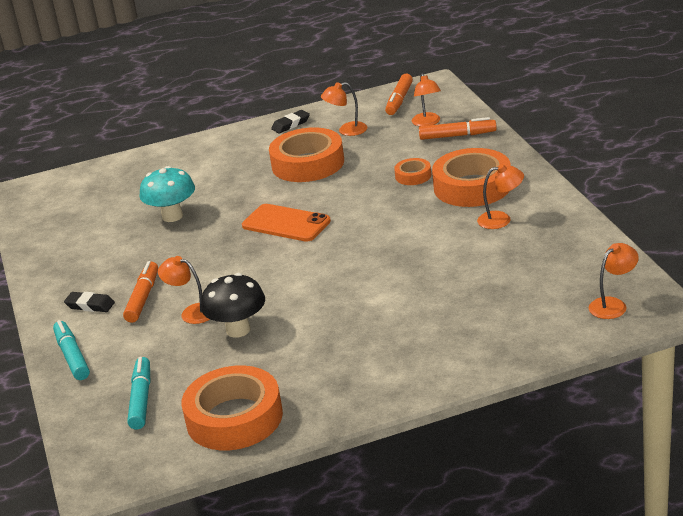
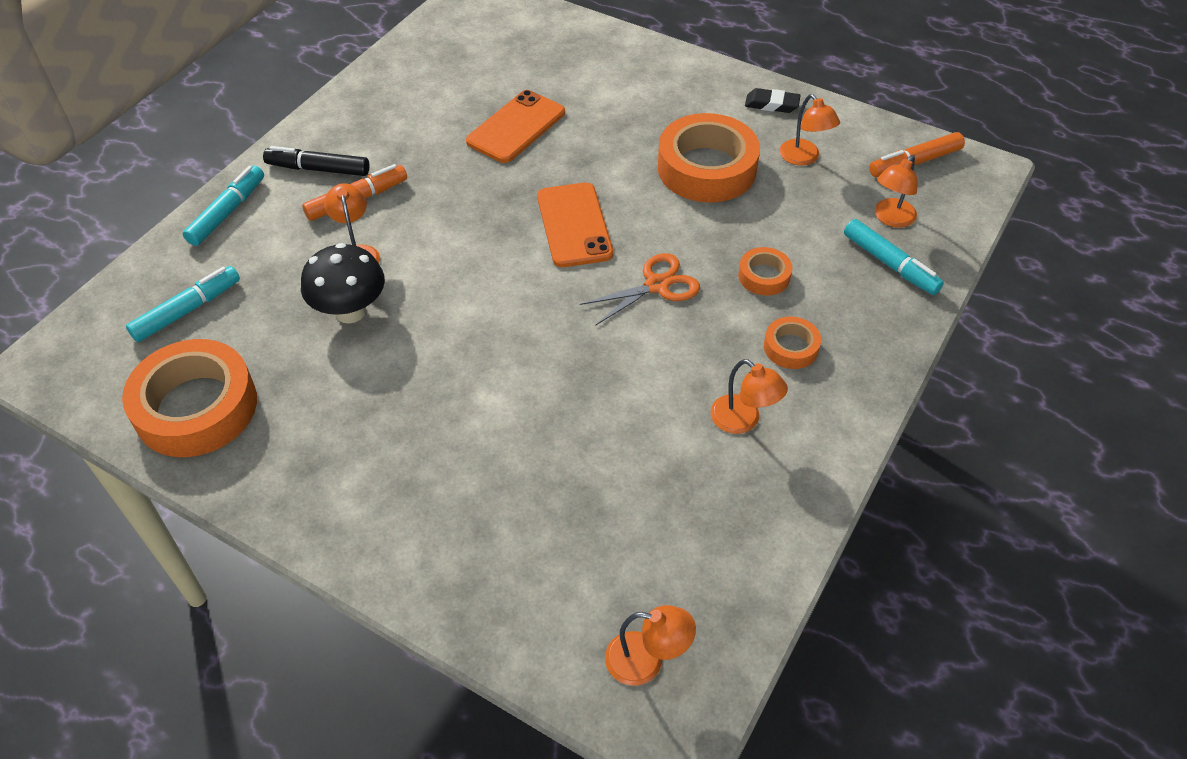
camera: 45 degrees right, 20 degrees up
black eraser [64,292,115,312] -> black marker [263,146,369,176]
turquoise mushroom [139,166,195,222] -> orange phone [466,90,565,163]
orange lamp [321,82,367,136] -> orange lamp turned 150 degrees counterclockwise [779,94,840,166]
orange marker [419,117,497,140] -> turquoise marker [844,219,944,295]
orange tape [432,148,511,207] -> orange tape [764,316,821,369], size x0.48
none -> orange scissors [580,253,700,326]

